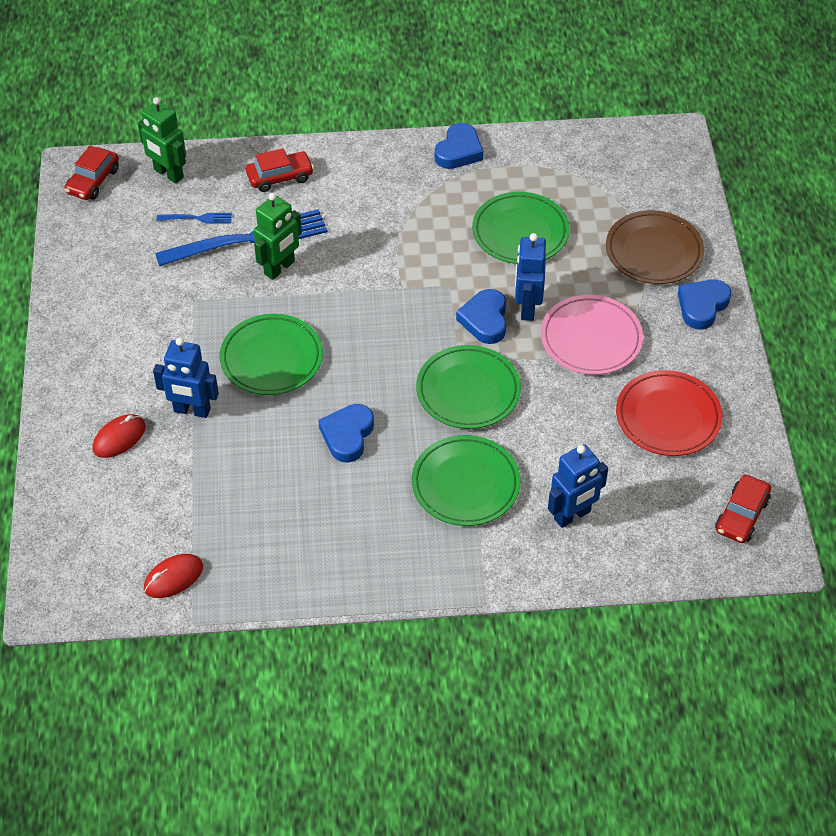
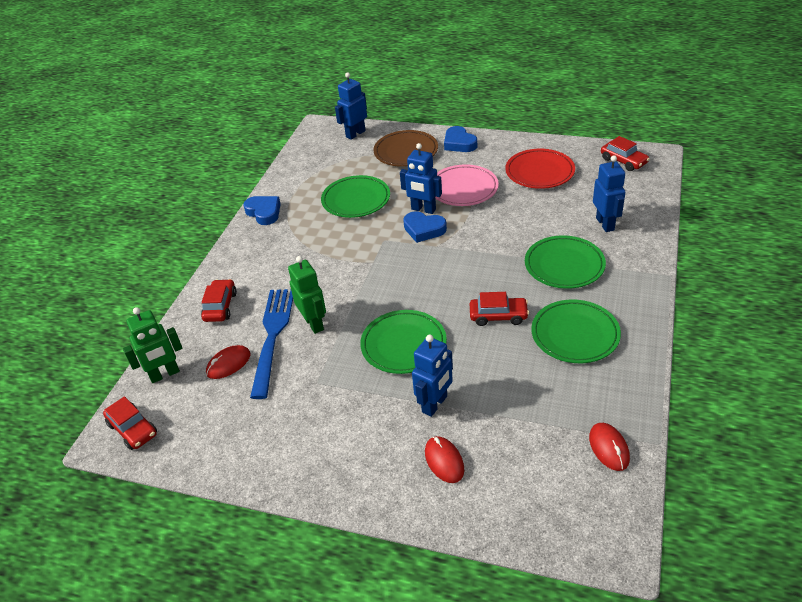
camera: 65 degrees left, 10 degrees down
blue fork [157,213,232,224] -> red mouse [206,345,251,379]
blue heart [318,404,374,463] -> red car [470,292,529,326]
green plate [416,345,521,429] -> green plate moved to [531,300,621,363]
none -> blue robot [335,73,367,140]

